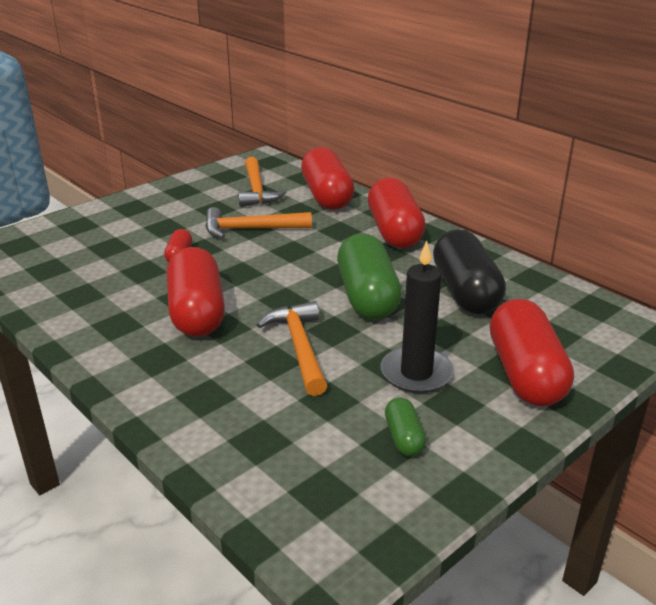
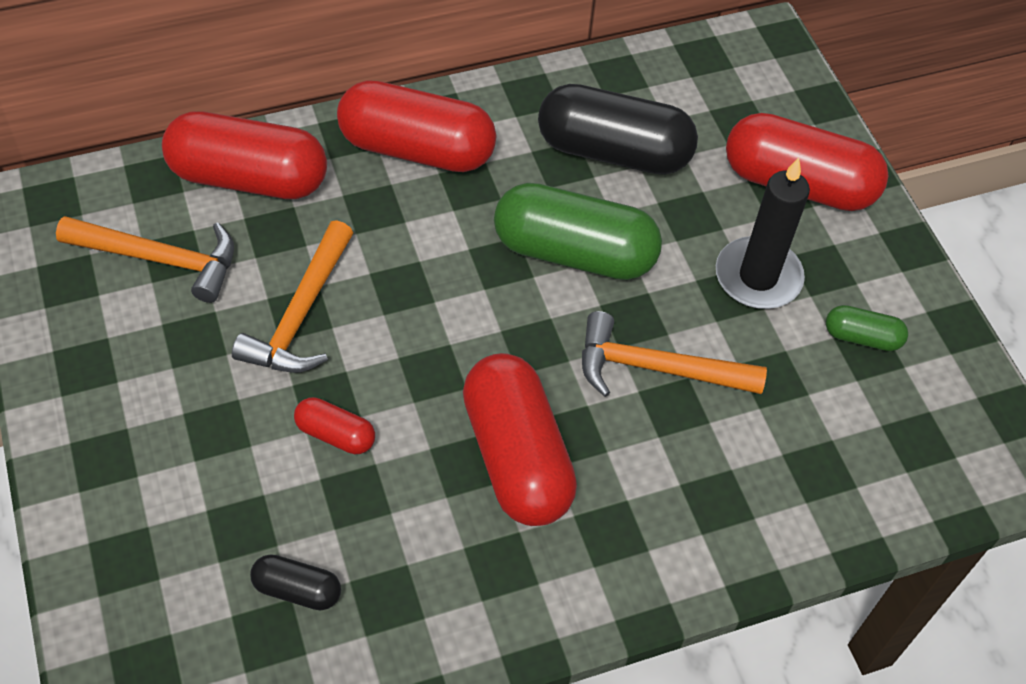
camera: 70 degrees left, 25 degrees up
red capsule [167,247,225,337] -> red capsule turned 60 degrees clockwise [463,353,577,526]
none -> black capsule [250,554,341,610]

